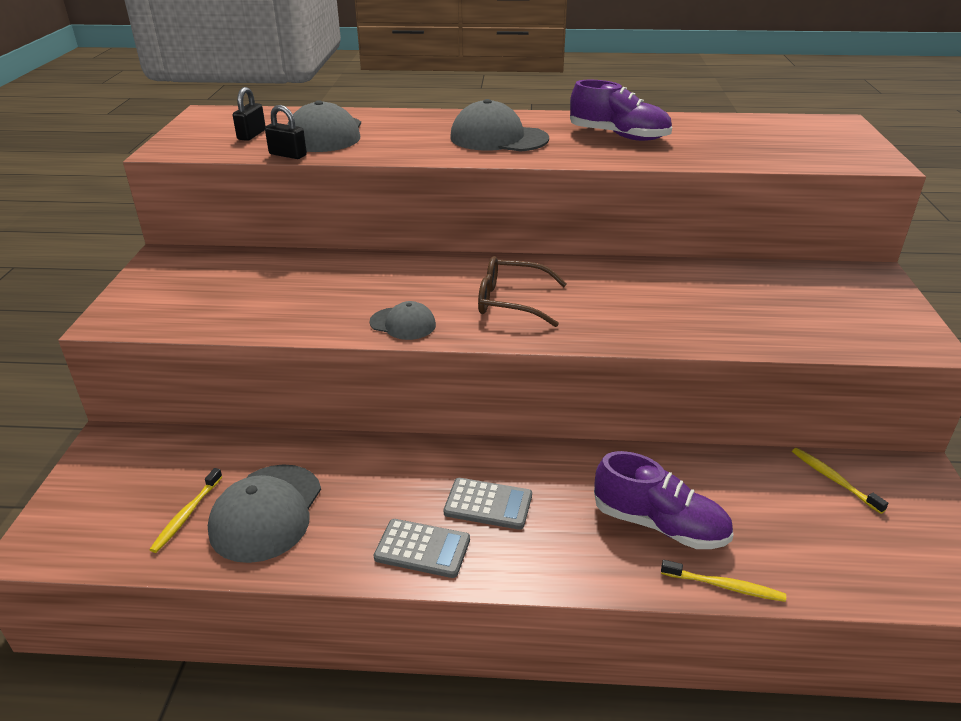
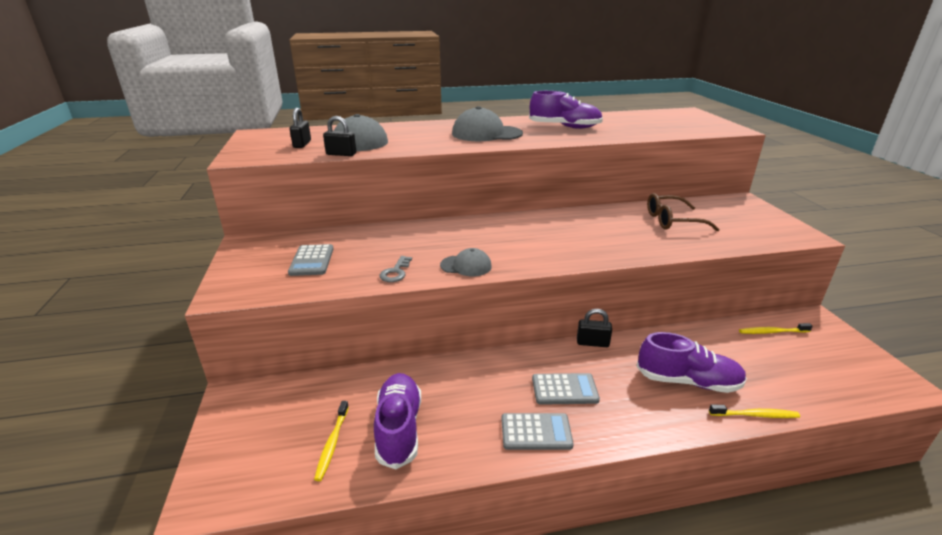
camera: 15 degrees left, 5 degrees down
grey cap [208,464,321,563] -> purple shoe [374,373,421,469]
brown glasses [478,256,567,327] -> brown glasses moved to [647,193,720,232]
yellow toothbrush [792,448,888,514] -> yellow toothbrush turned 45 degrees counterclockwise [739,323,813,334]
none -> grey calculator [288,244,334,276]
none -> grey key [380,256,412,282]
none -> black padlock [577,309,612,347]

